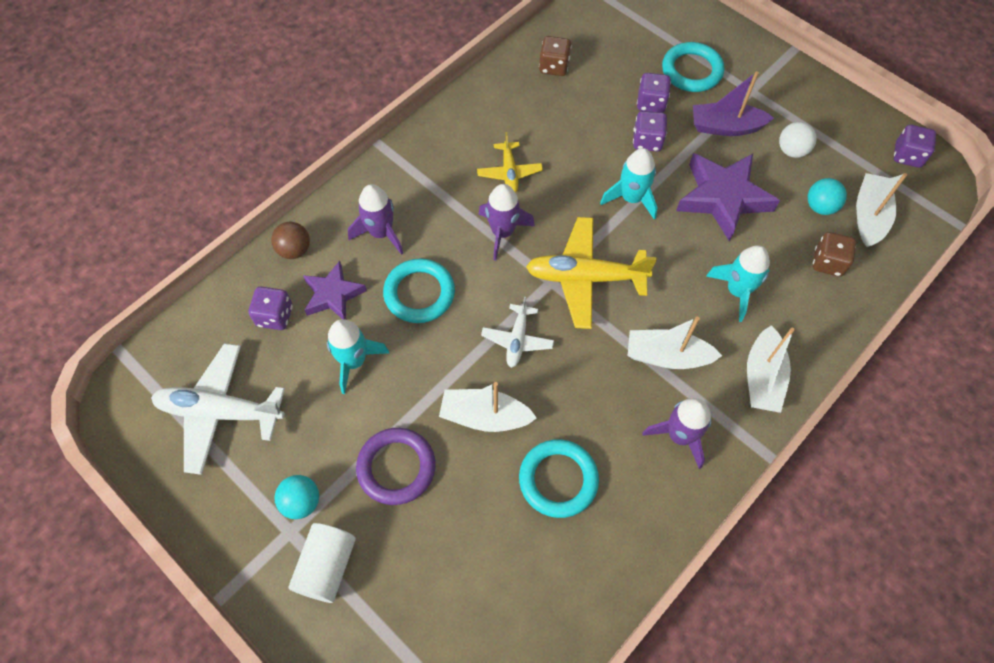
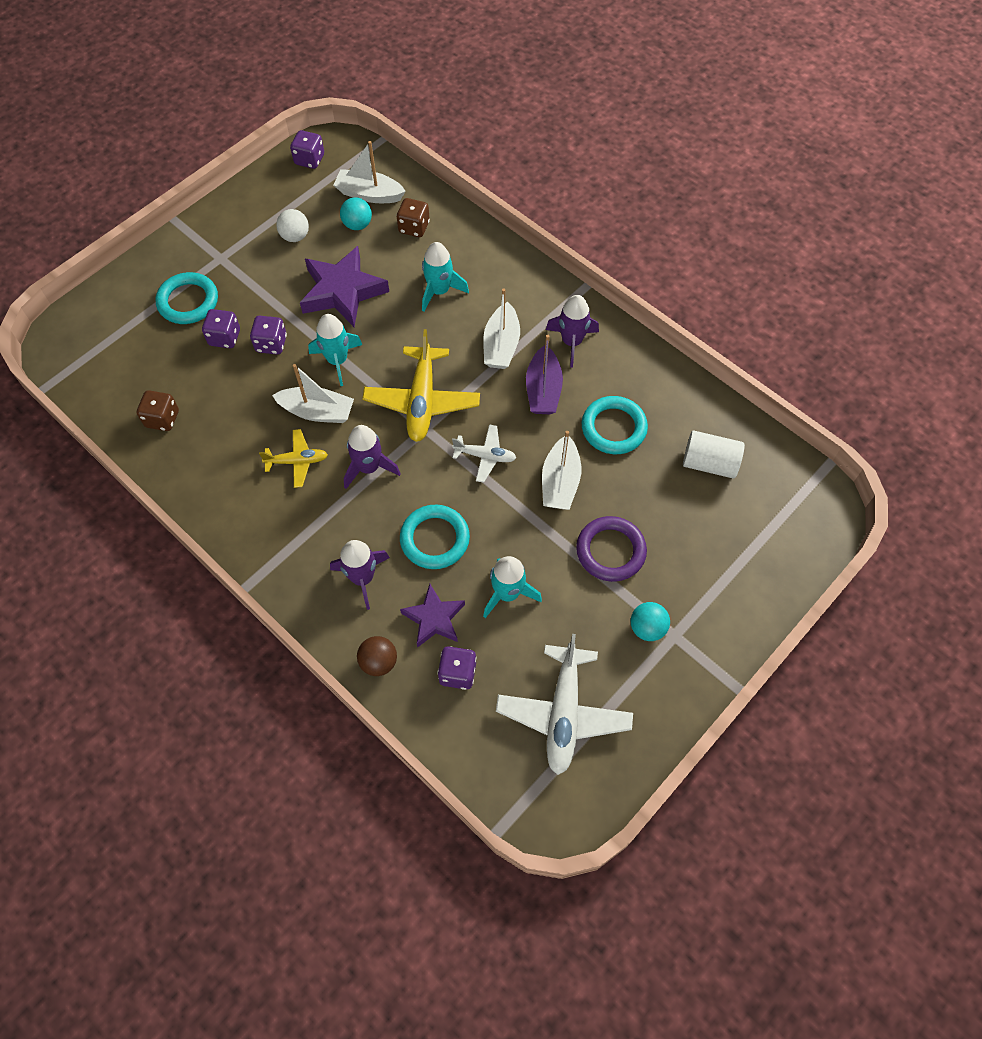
camera: 90 degrees left, 0 degrees up
white cylinder [288,523,356,603] -> white cylinder moved to [683,430,745,479]
purple boat [693,71,774,136] -> purple boat moved to [526,335,563,414]
white boat [747,325,795,413] -> white boat moved to [272,364,354,423]

